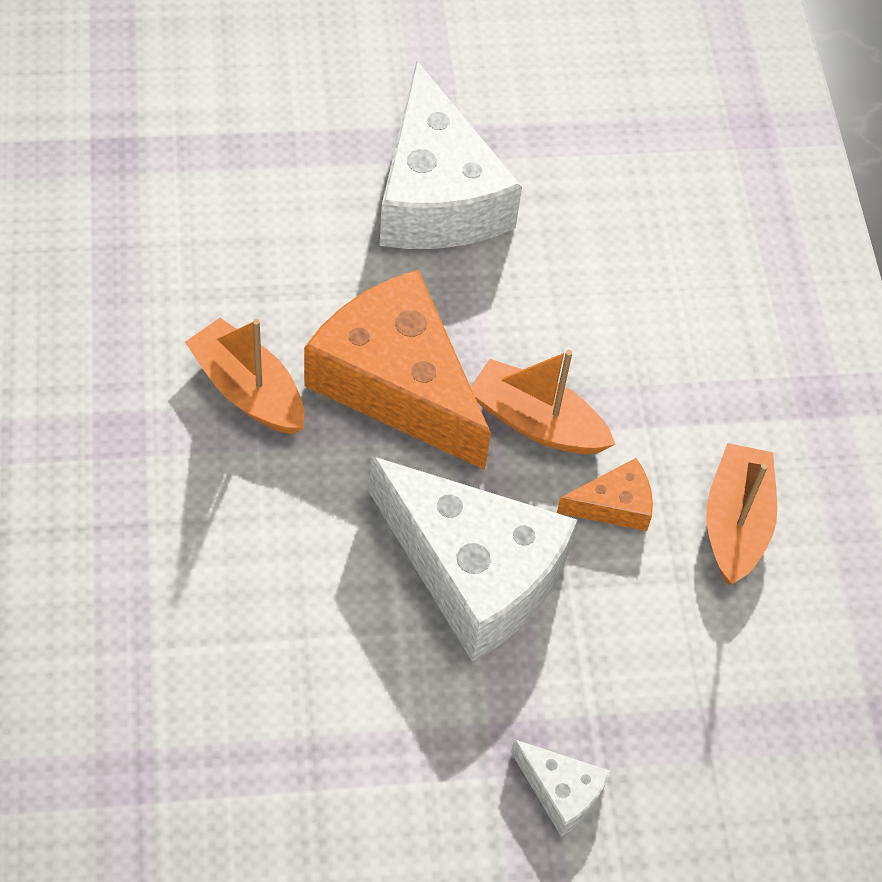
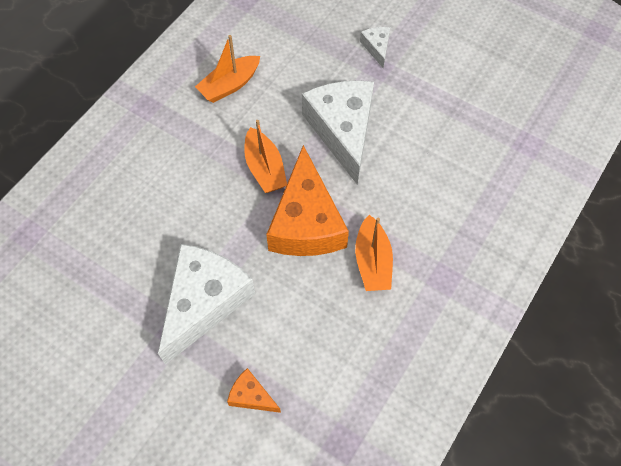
camera: 135 degrees left, 5 degrees up
orange cheese [557,458,653,531] -> orange cheese moved to [227,368,281,413]

